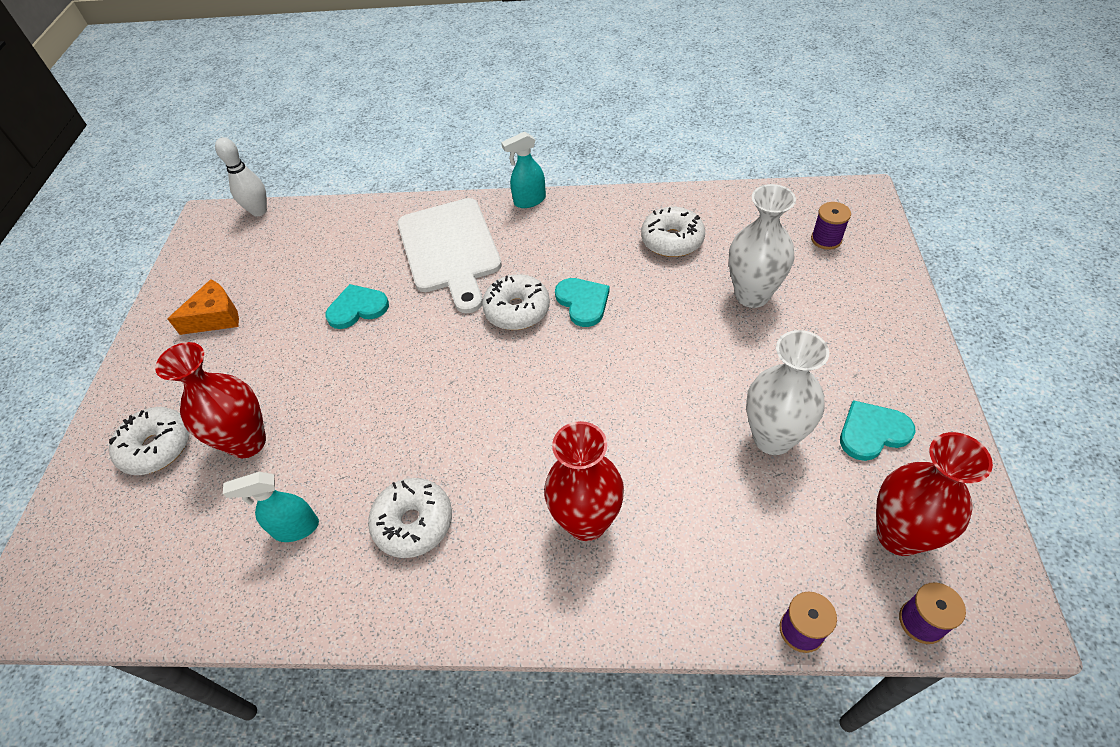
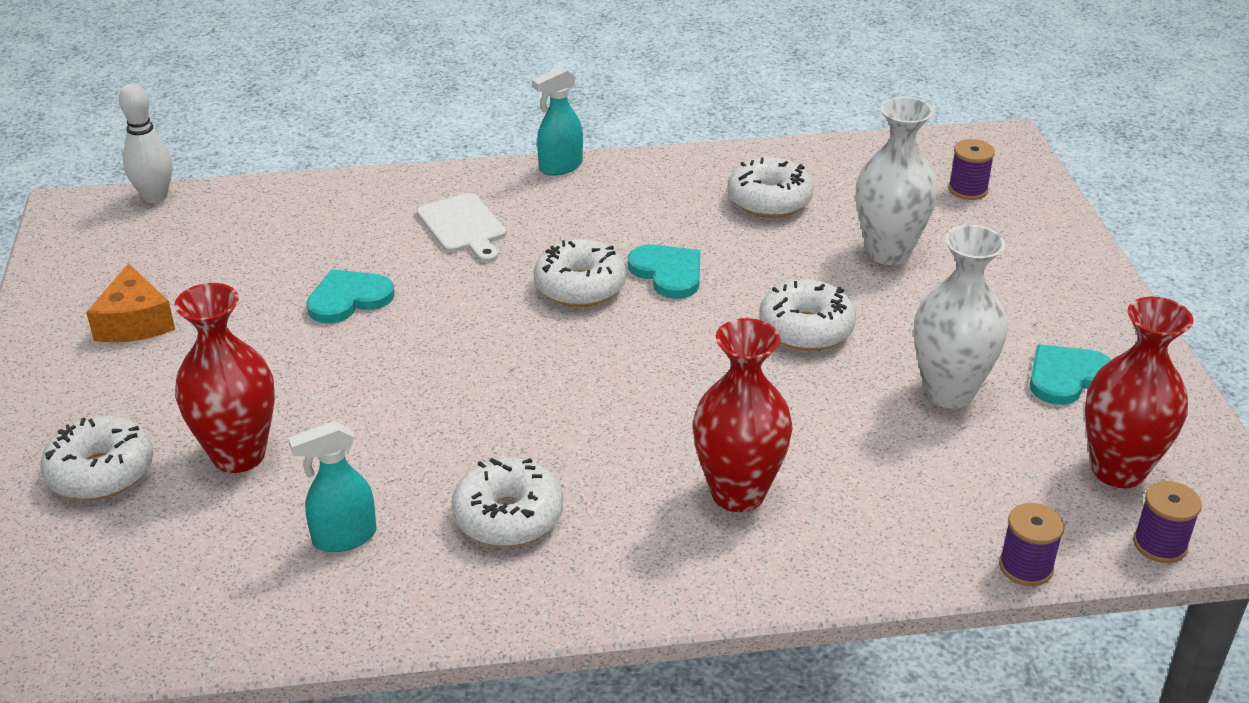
camera: 15 degrees left, 15 degrees down
orange cheese [167,279,239,335] -> orange cheese turned 120 degrees clockwise [86,263,175,342]
white cutting board [398,198,502,314] -> white cutting board [416,193,506,263], size x0.54
none -> white donut [759,279,856,351]

